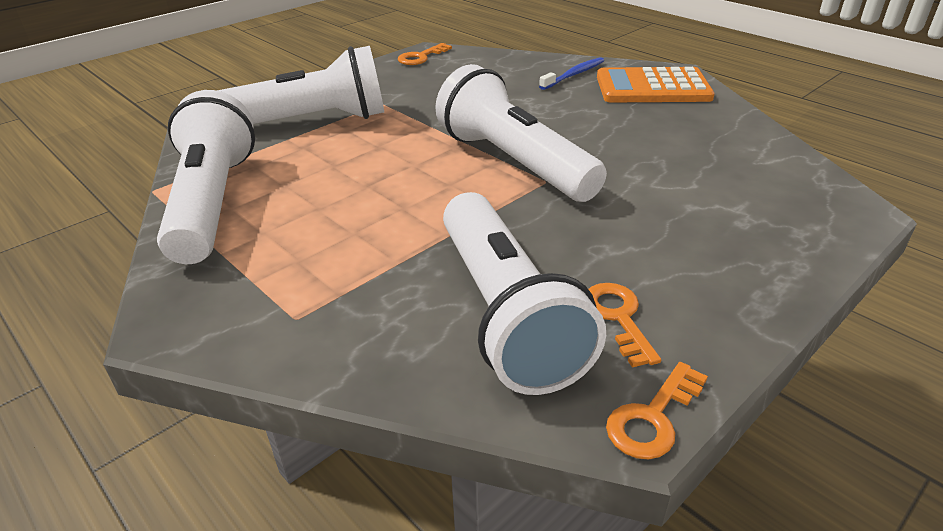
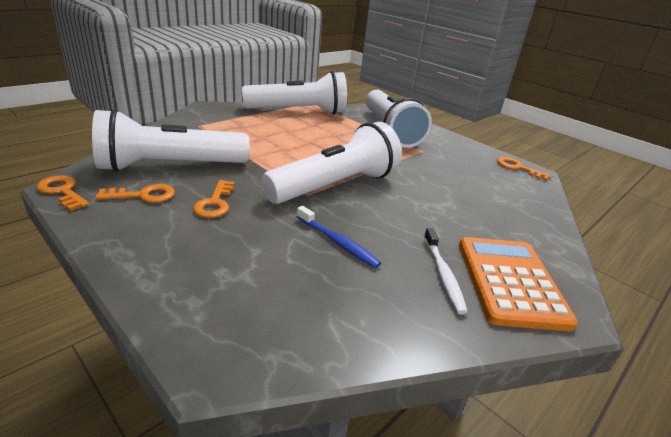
camera: 85 degrees right, 5 degrees down
blue toothbrush [539,57,604,90] -> blue toothbrush moved to [296,206,381,268]
none -> orange key [193,180,235,218]
none -> white toothbrush [424,228,468,315]

